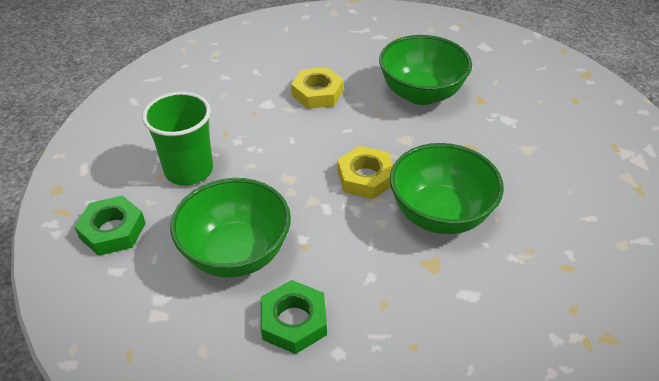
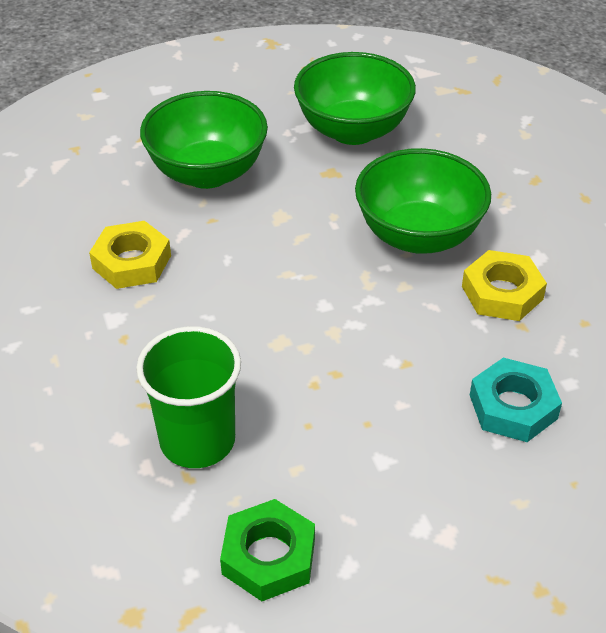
camera: 65 degrees left, 0 degrees up
green bowl [170,178,291,278] -> green bowl moved to [294,52,416,145]
green nut [261,280,327,354] -> turquoise nut [470,358,562,442]
yellow nut [337,146,393,199] -> yellow nut moved to [462,250,547,321]

